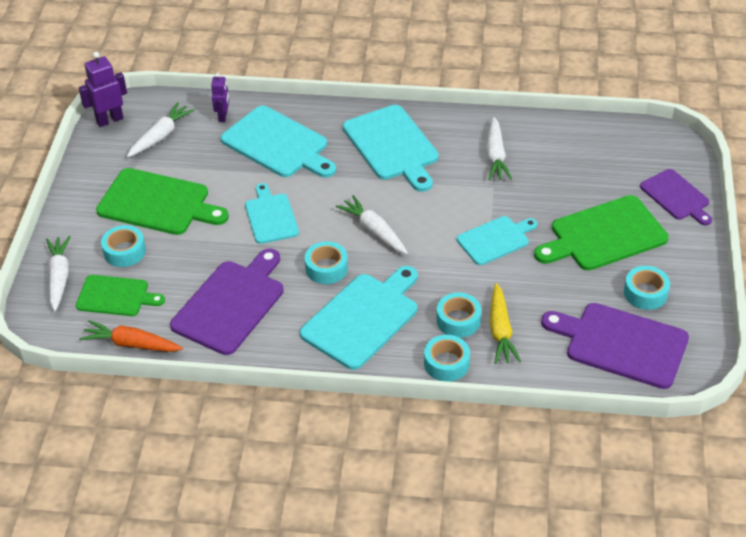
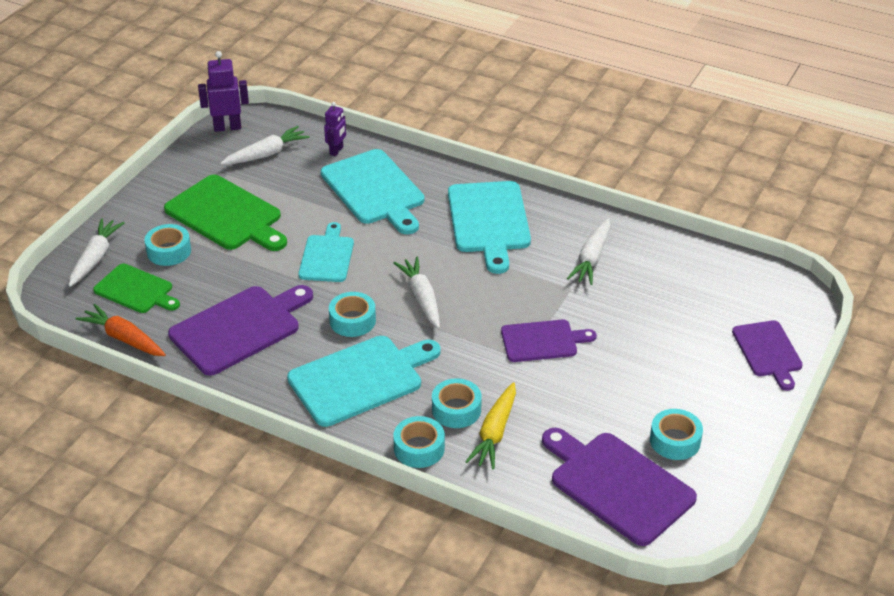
camera: 20 degrees right, 5 degrees down
turquoise cutting board [457,216,537,265] -> purple cutting board [501,320,597,362]
green cutting board [534,195,669,271] -> none

